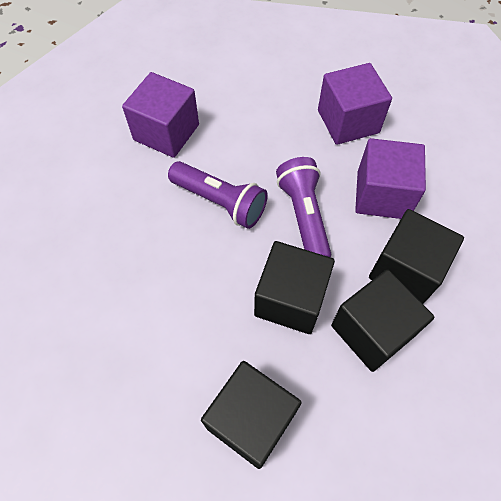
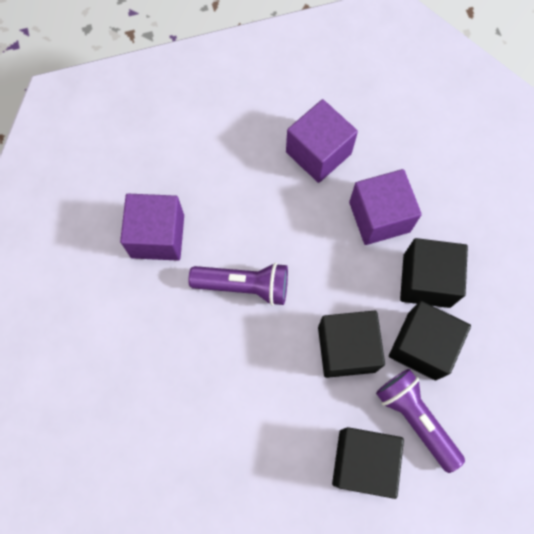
camera: 25 degrees left, 10 degrees up
purple flashlight [276,157,331,257] -> purple flashlight moved to [376,369,465,473]

